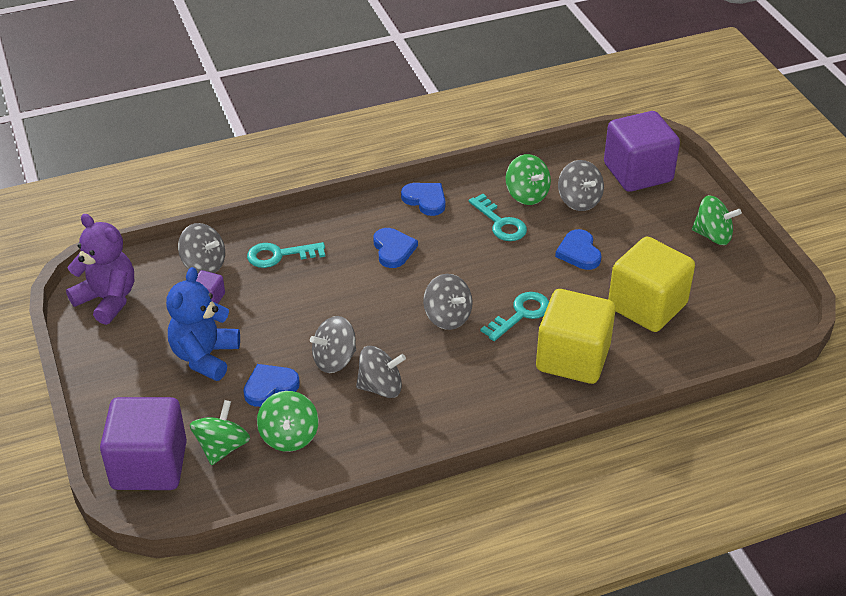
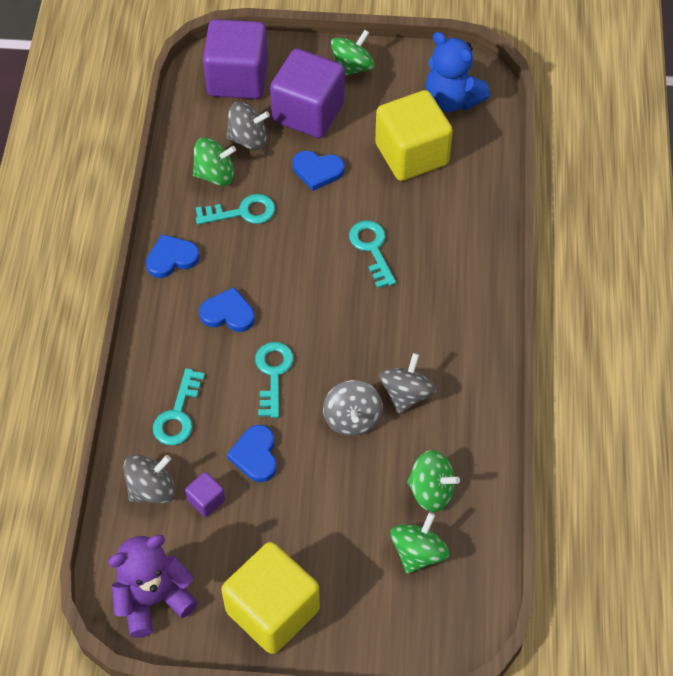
camera: 65 degrees left, 15 degrees up
purple cube [100,397,187,490] -> purple cube moved to [270,49,345,138]
blue teddy bear [166,267,240,381] -> blue teddy bear moved to [425,32,490,112]
green spinning top [190,400,250,465] -> green spinning top turned 75 degrees clockwise [390,512,450,574]
blue heart [243,364,300,407] -> blue heart moved to [227,425,277,482]
grey spinning top [423,274,473,330] -> none
yellow cube [536,289,616,384] -> yellow cube moved to [221,542,320,654]
none -> turquoise key [255,342,294,418]

